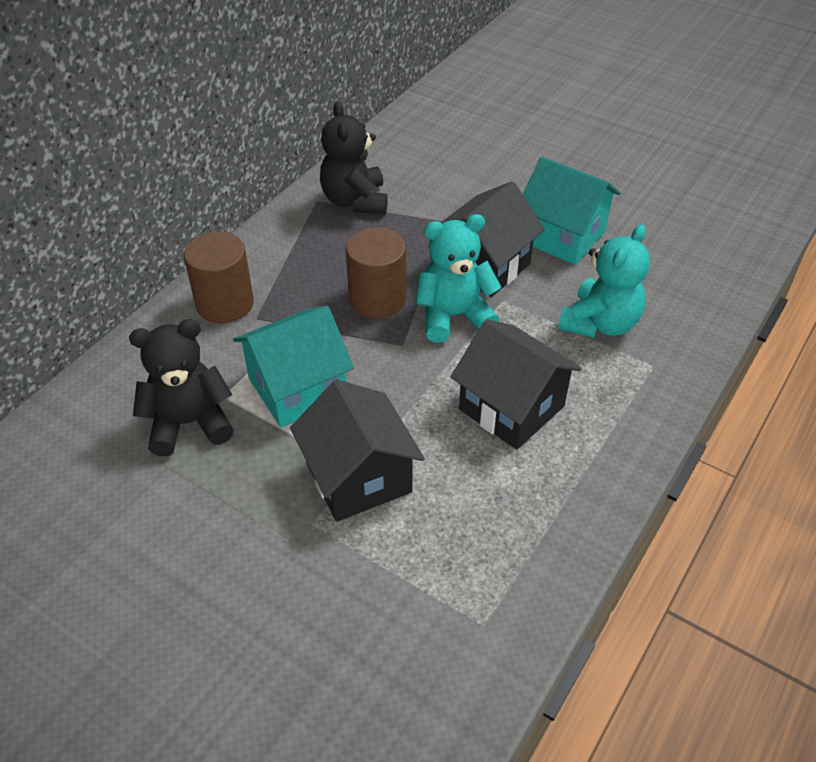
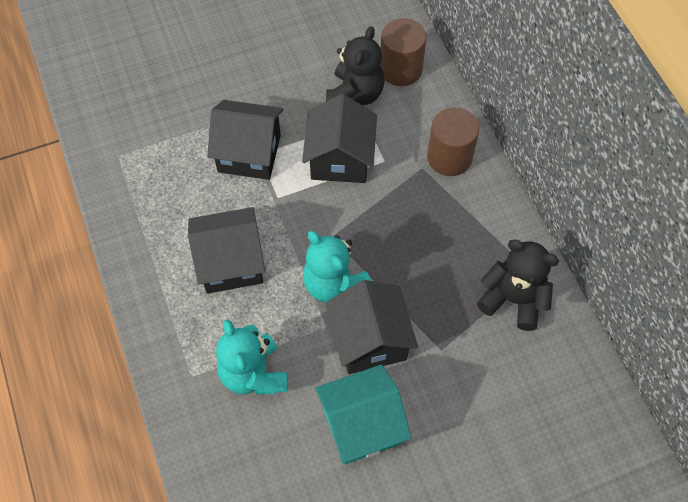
camera: 125 degrees right, 15 degrees up
turquoise house [233,306,354,428] -> black house [302,94,377,183]
brown cylinder [346,227,406,318] -> brown cylinder moved to [380,18,427,86]
turquoise teddy bear [416,214,502,342] -> turquoise teddy bear turned 120 degrees clockwise [303,231,371,302]

